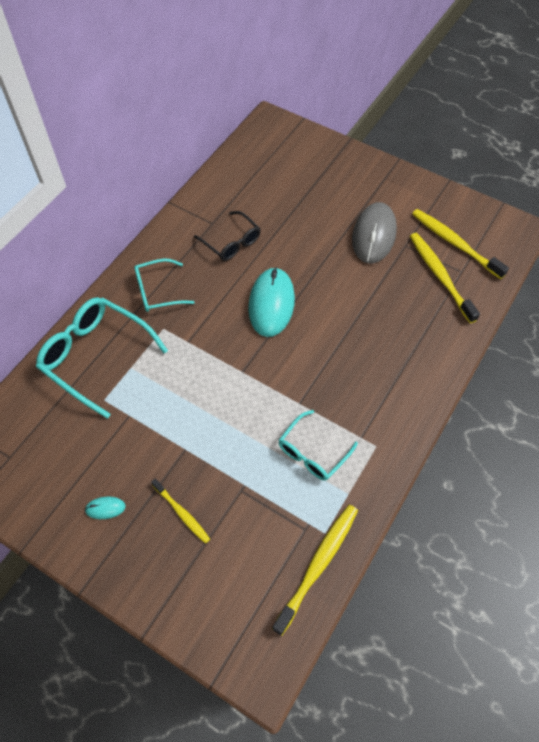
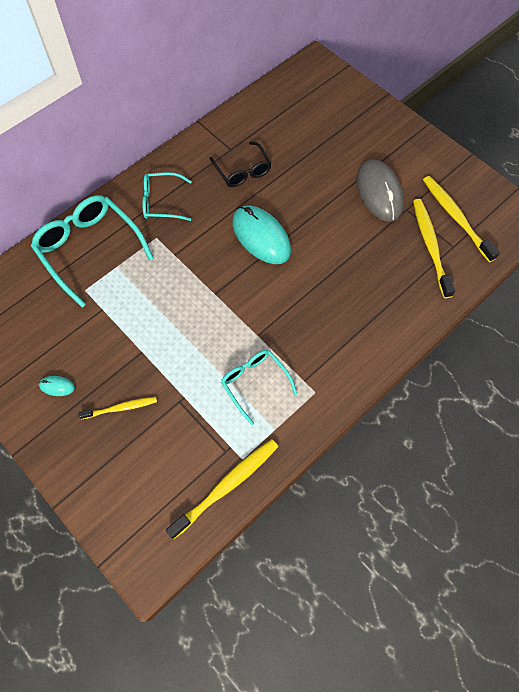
camera: 15 degrees right, 5 degrees up
yellow toothbrush [151,479,210,544] -> yellow toothbrush turned 75 degrees counterclockwise [78,397,157,419]
turquoise mouse [248,267,295,337] -> turquoise mouse turned 60 degrees counterclockwise [232,206,291,264]
turquoise glasses [278,410,358,481] -> turquoise glasses turned 90 degrees clockwise [221,350,297,425]
grey mouse [352,202,397,263] -> grey mouse turned 45 degrees counterclockwise [356,160,404,222]

